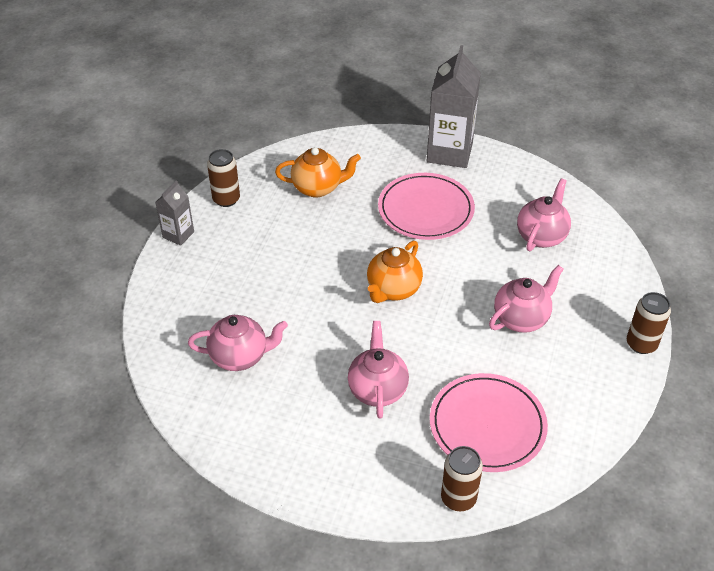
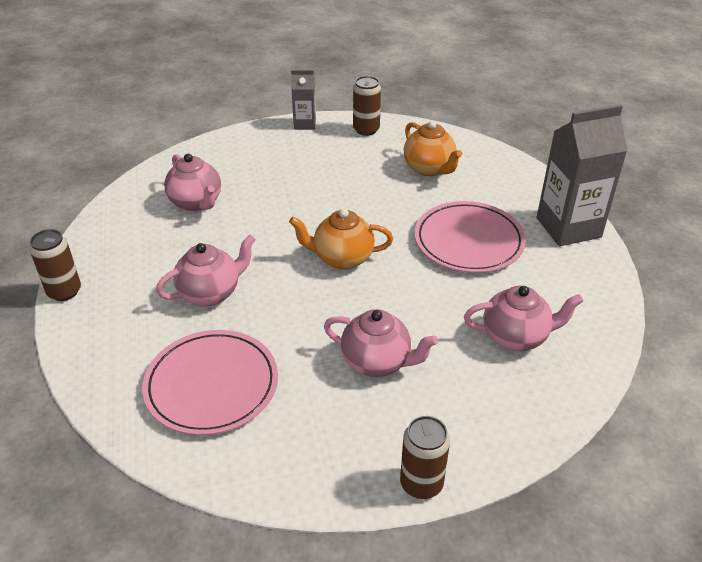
camera: 60 degrees right, 5 degrees down
brown can [441,446,483,511] -> brown can moved to [30,229,81,301]

